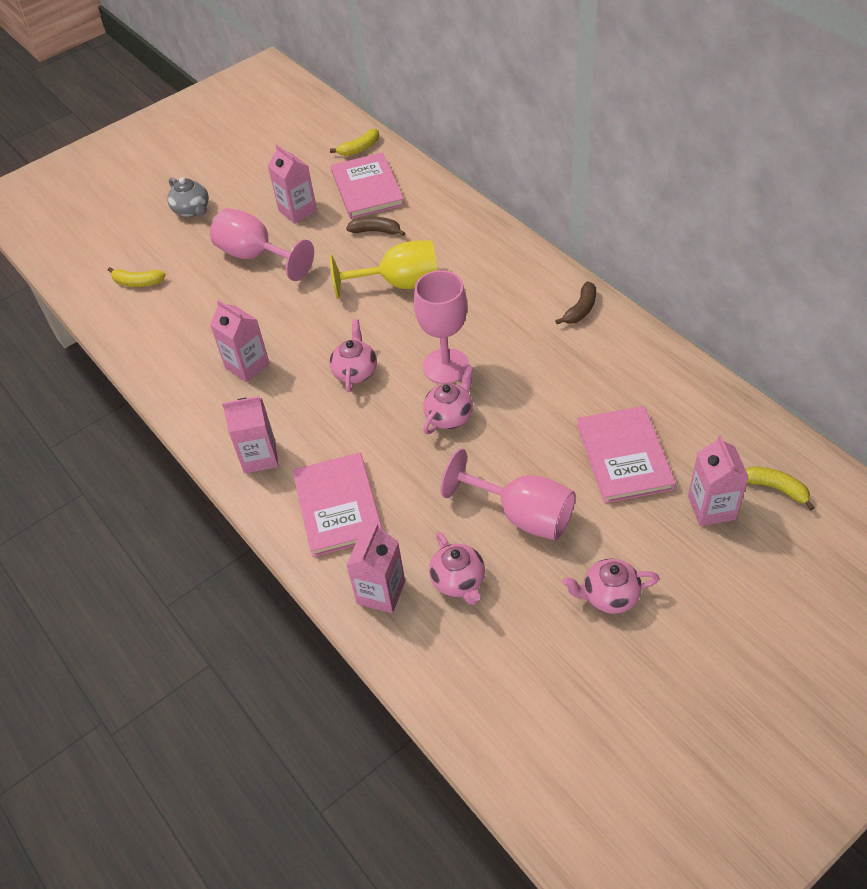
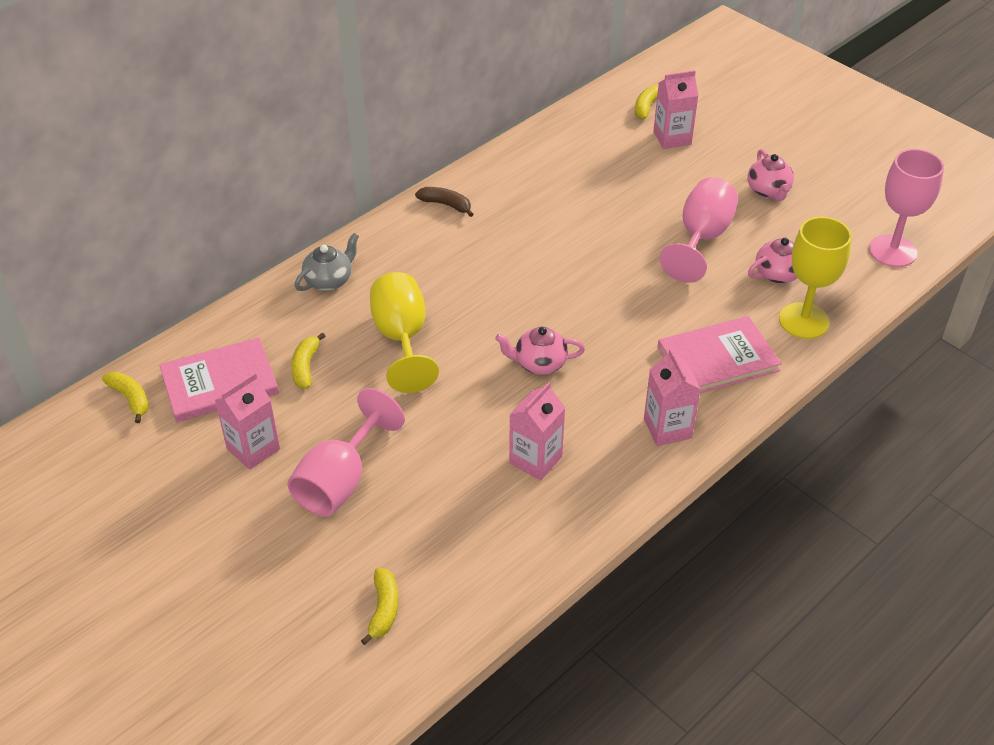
camera: 100 degrees left, 5 degrees down
grey teapot [167,177,209,217] -> grey teapot moved to [294,233,359,291]
brown banana [346,217,405,236] -> yellow banana [291,332,325,389]
pink carton [346,523,405,613] -> yellow goblet [779,217,852,339]
pink goblet [414,270,469,384] -> pink goblet moved to [869,149,944,267]
pink teapot [423,365,473,434] -> none
pink book [577,406,676,504] -> none

